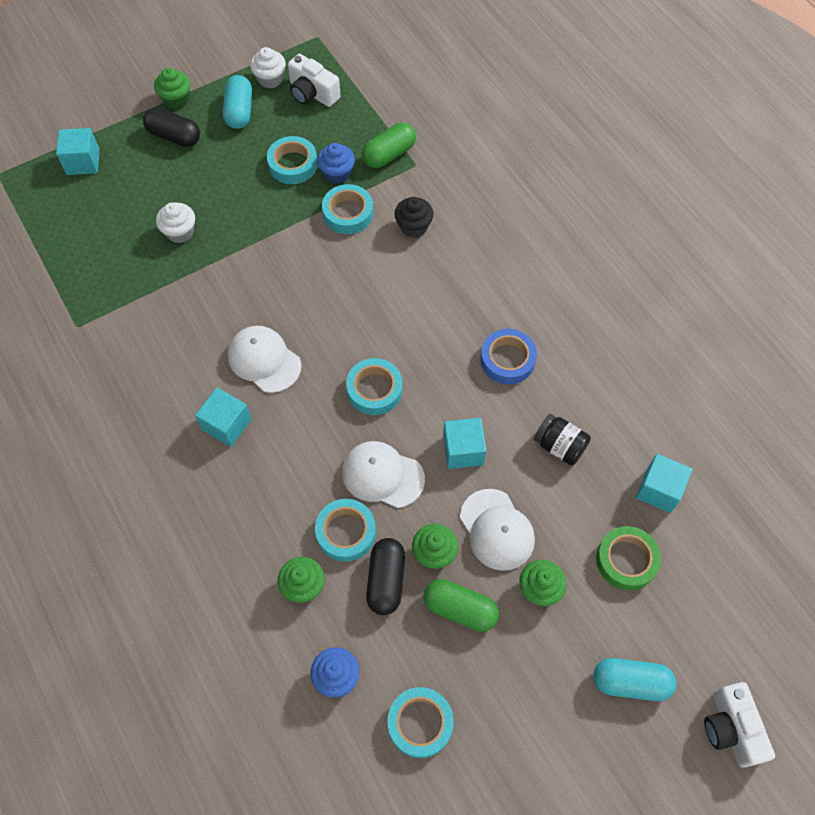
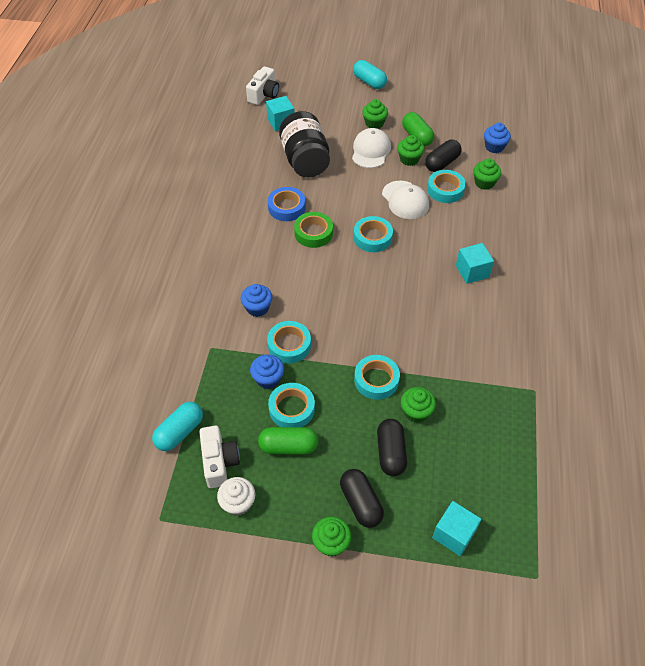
camera: 140 degrees left, 10 degrees down
white cupcake [156,202,195,243] -> green cupcake [401,387,436,423]
turquoise capsule [223,75,252,129] -> turquoise capsule moved to [152,402,203,451]
white cap [228,326,301,393] -> none
green capsule [362,123,416,168] -> green capsule moved to [258,427,318,455]
turquoise tape [387,687,454,758] -> turquoise tape moved to [354,355,400,400]
black cupcake [395,197,433,238] -> blue cupcake [241,284,272,317]
turquoise cube [443,418,486,469] -> none
black jar [534,414,591,466] -> black jar [279,111,330,177], size x1.90
green tape [596,526,661,590] -> green tape moved to [294,212,333,248]
white camera [704,682,775,768] -> white camera moved to [246,66,279,105]
none -> black capsule [377,419,407,476]

